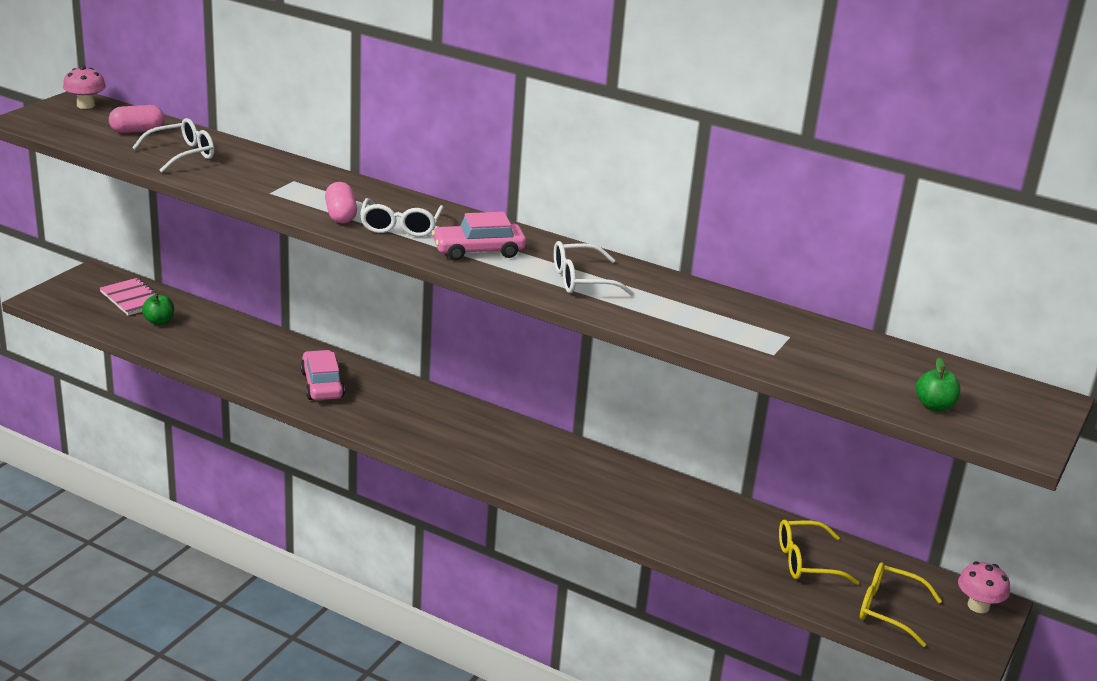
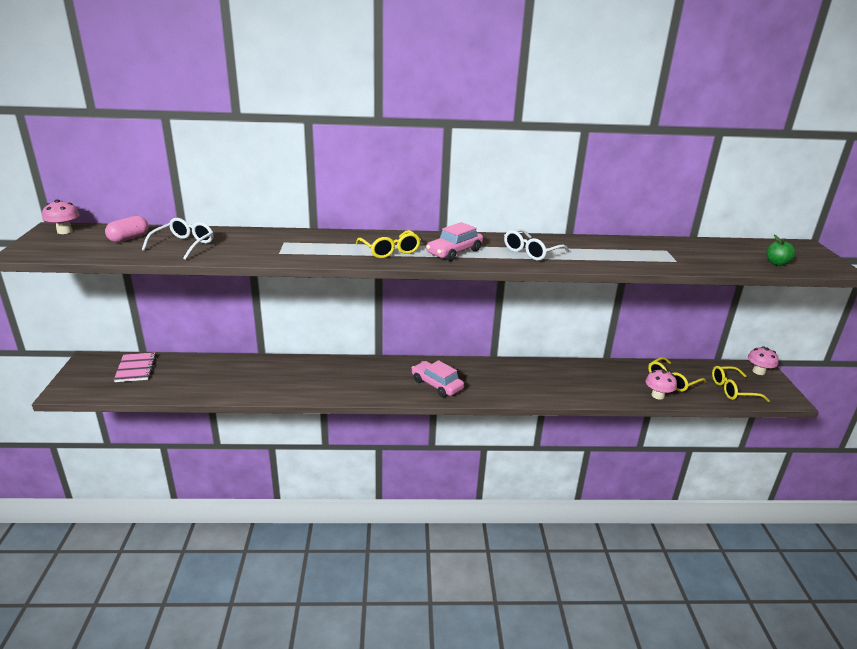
camera: 30 degrees left, 0 degrees up
pink notebook [100,278,159,316] -> pink notebook turned 60 degrees clockwise [114,352,156,382]
green apple [142,294,174,325] -> none
pink car [300,350,345,400] -> pink car moved to [411,360,464,397]
pink capsule [325,182,357,224] -> none
white glasses [360,198,444,237] -> yellow glasses [356,230,421,258]
none -> pink mushroom [645,369,677,400]

